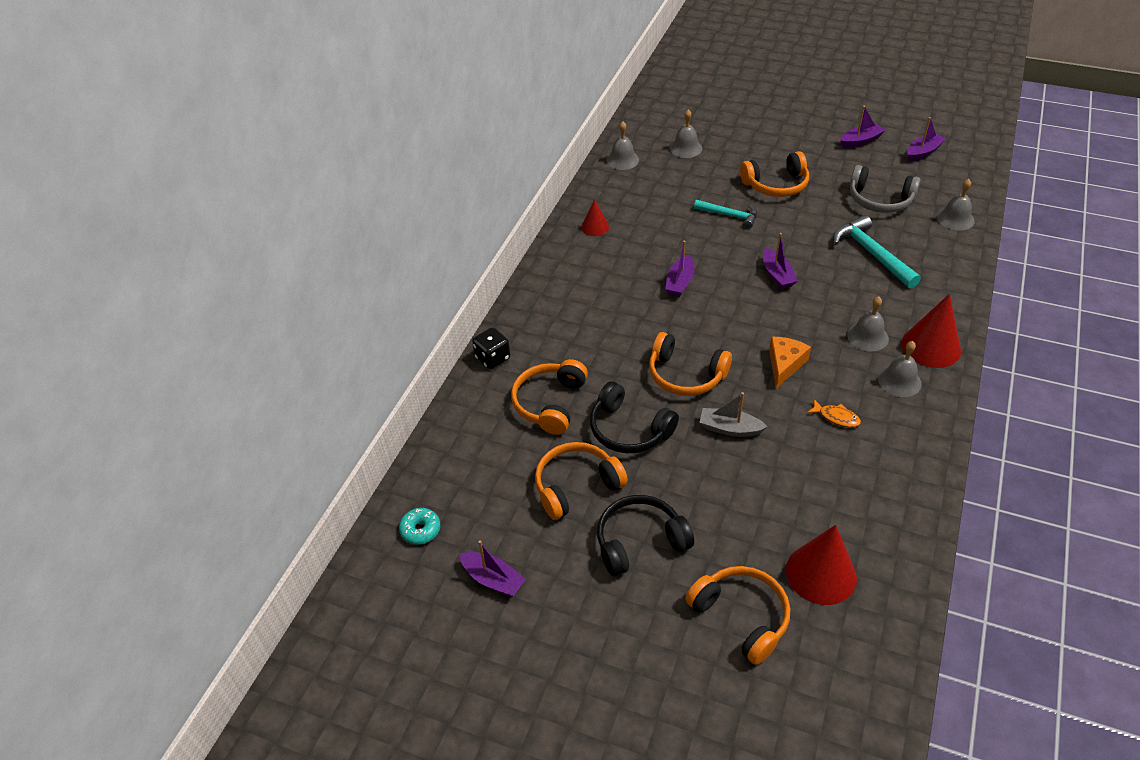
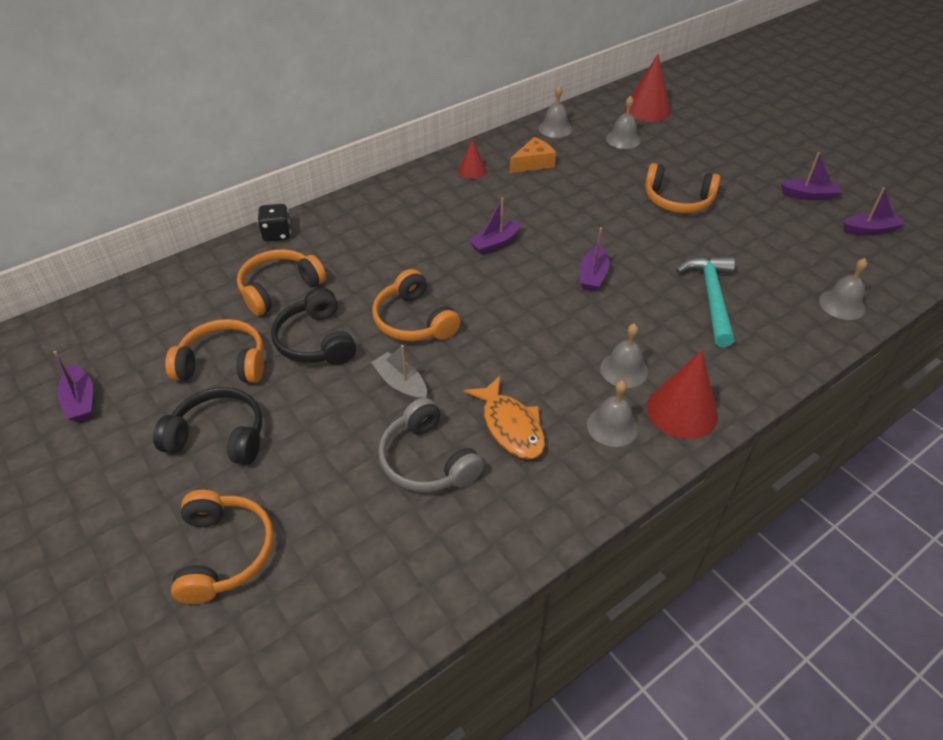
camera: 30 degrees right, 0 degrees up
turquoise donut [399,508,440,545] -> none
turquoise hammer [694,200,757,229] -> none
orange cheese [769,337,811,389] -> orange cheese moved to [510,137,556,173]
red cone [786,525,857,605] -> red cone moved to [625,54,671,122]
orange fish [807,399,861,428] -> orange fish [464,376,545,460], size x1.80
grey headphones [850,165,921,213] -> grey headphones moved to [378,398,484,492]

